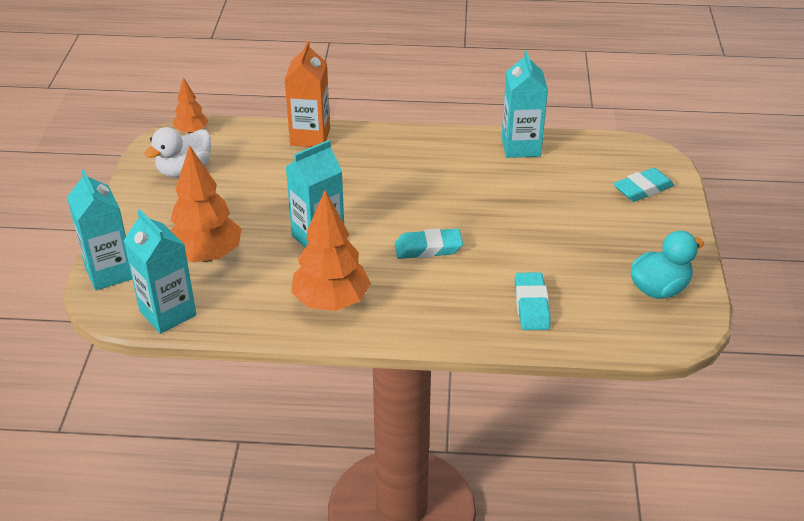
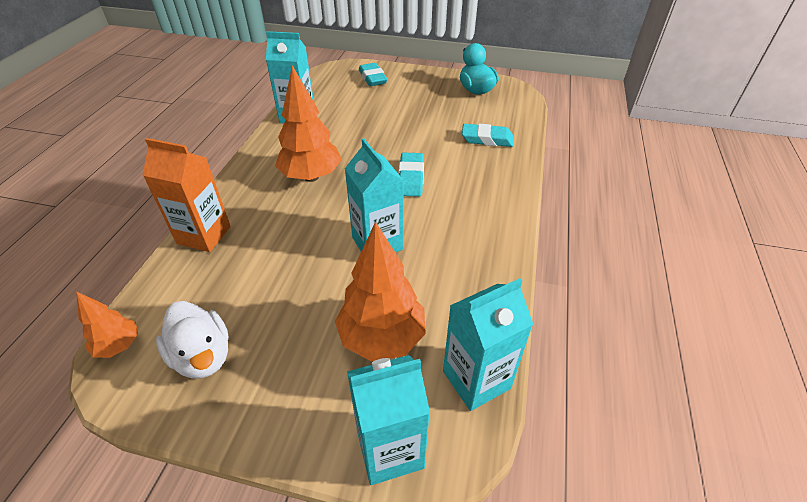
camera: 80 degrees left, 5 degrees up
orange tree [291,190,371,311] -> orange tree moved to [275,65,342,182]

